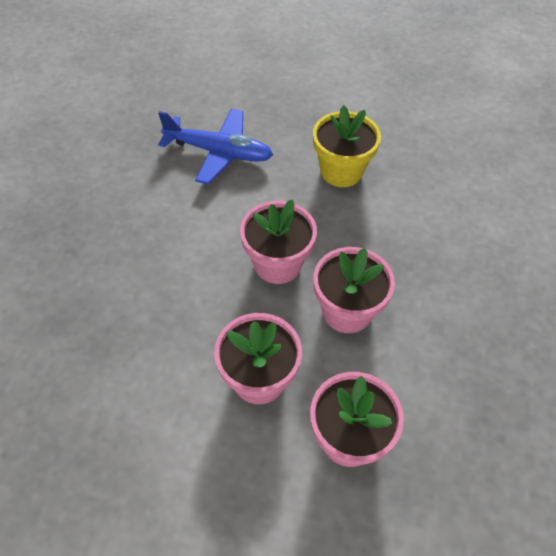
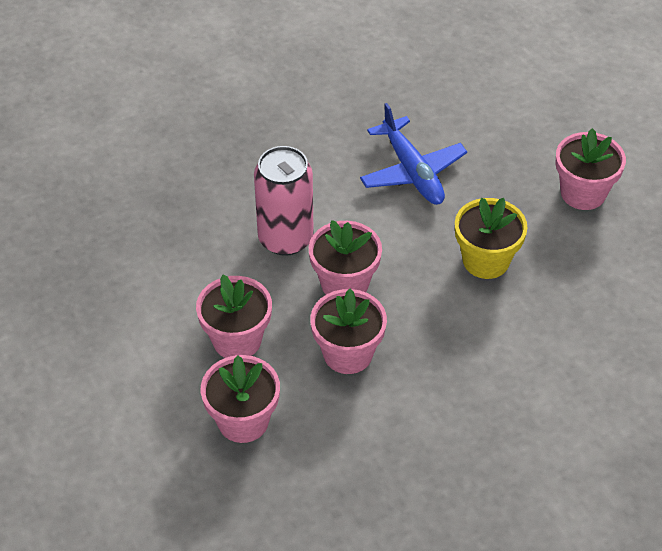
camera: 50 degrees right, 5 degrees down
none -> pink can [254,146,314,256]
none -> pink flower pot [555,128,626,210]

